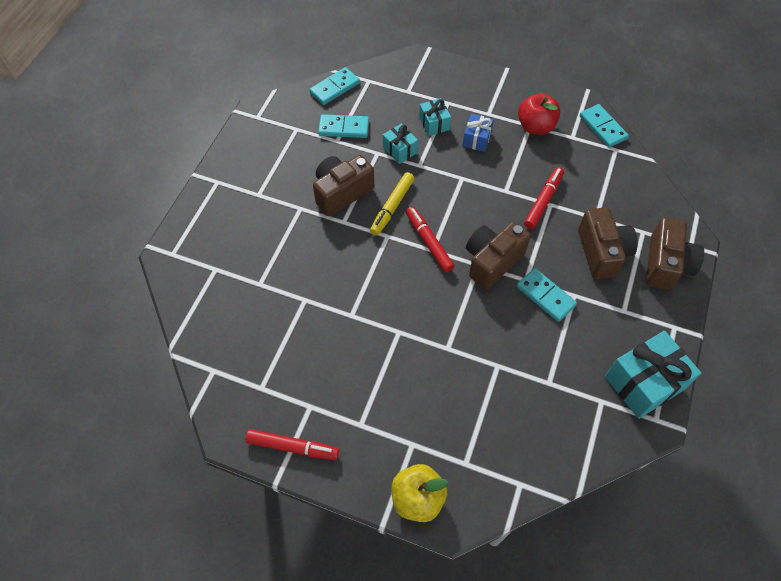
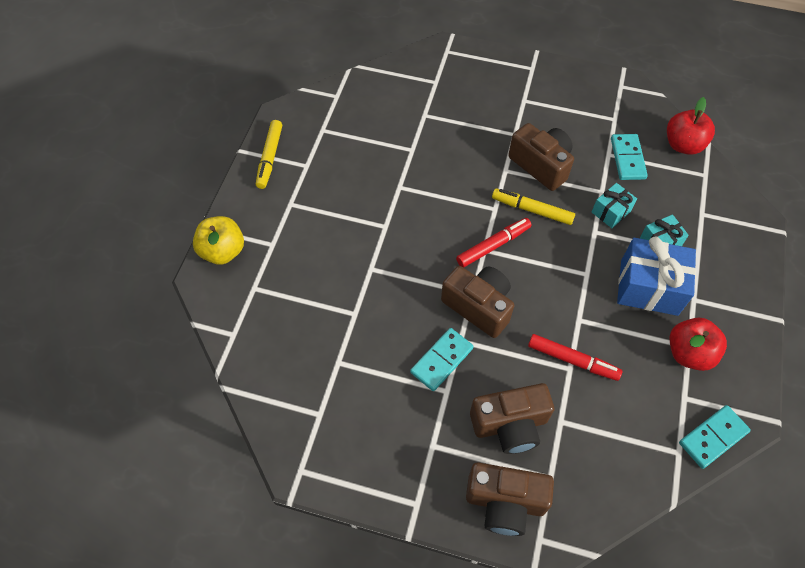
camera: 85 degrees right, 0 degrees up
red marker [245,429,339,460] -> yellow marker [256,120,282,189]
turquoise domino [309,67,360,105] -> red apple [667,97,715,155]
blue gift [463,114,494,152] -> blue gift [617,236,696,316], size x1.85
turquoise gift [605,331,702,419] -> none

